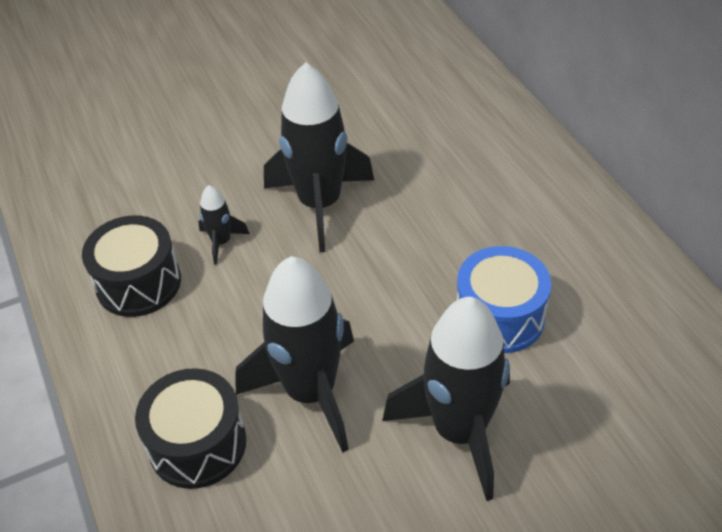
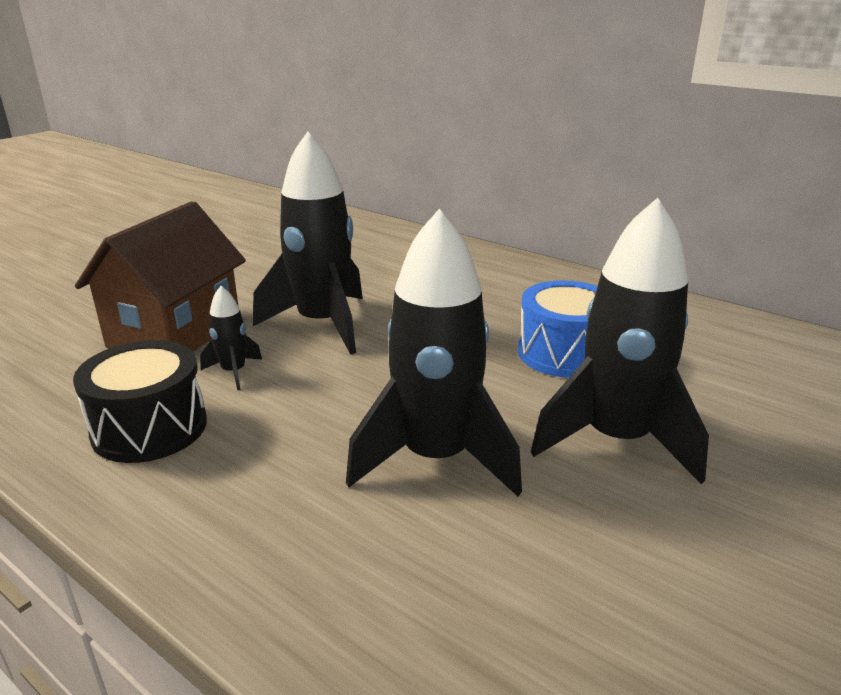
camera: 30 degrees left, 20 degrees down
black drum [135,368,246,489] -> none
none -> brown house [75,201,246,351]

